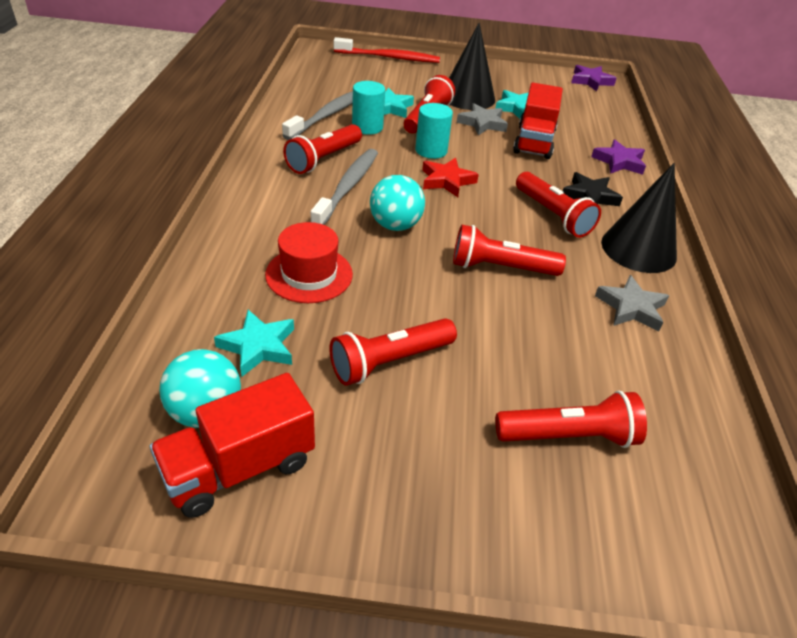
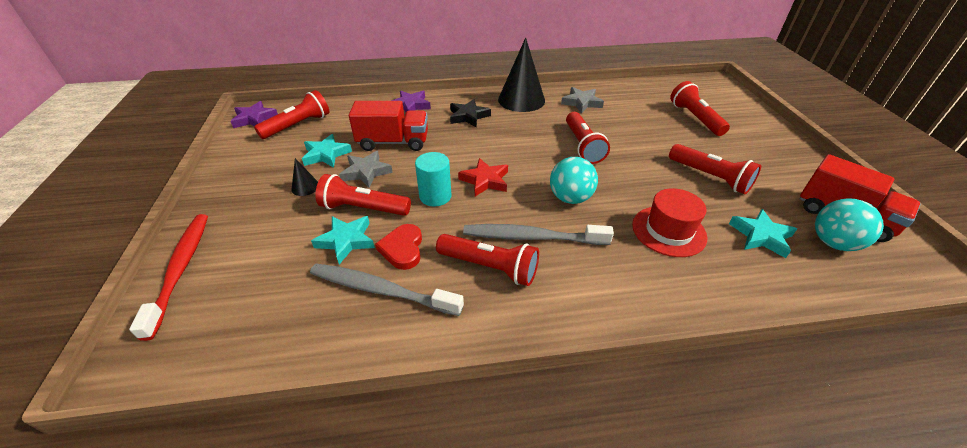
camera: 100 degrees left, 0 degrees up
turquoise cylinder [352,81,385,135] -> red heart [375,224,422,270]
black cone [449,23,495,110] -> black cone [291,158,318,196], size x0.44
red flashlight [516,172,601,238] -> red flashlight moved to [254,90,329,139]

